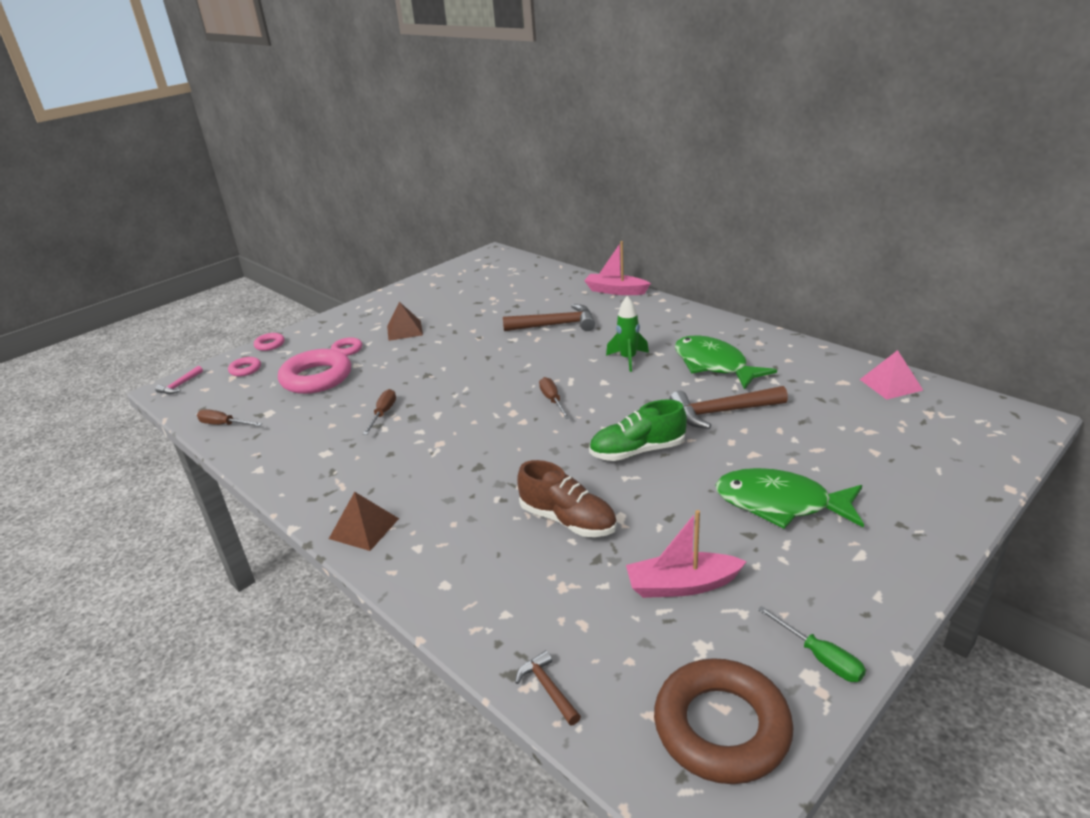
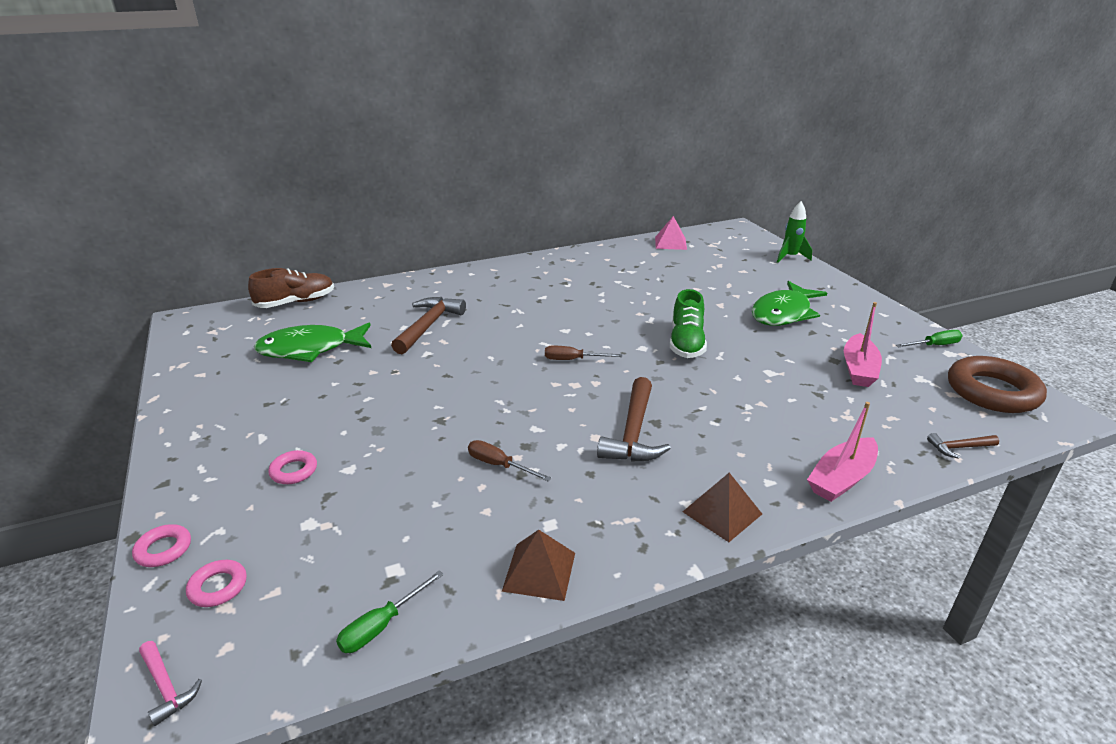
camera: 70 degrees left, 0 degrees up
brown screwdriver [197,409,262,426] -> green screwdriver [336,570,444,653]
pink ring [278,349,351,394] -> none
brown pyramid [387,302,423,341] -> brown pyramid moved to [502,530,575,601]
brown shoe [517,460,617,537] -> brown shoe moved to [248,268,334,308]
pink boat [584,241,651,295] -> pink boat moved to [807,402,878,502]
green rocket [606,296,649,372] -> green rocket moved to [777,201,812,263]
brown hammer [669,386,788,429] -> brown hammer moved to [597,377,671,462]
green fish [675,335,777,390] -> green fish moved to [254,323,371,362]

